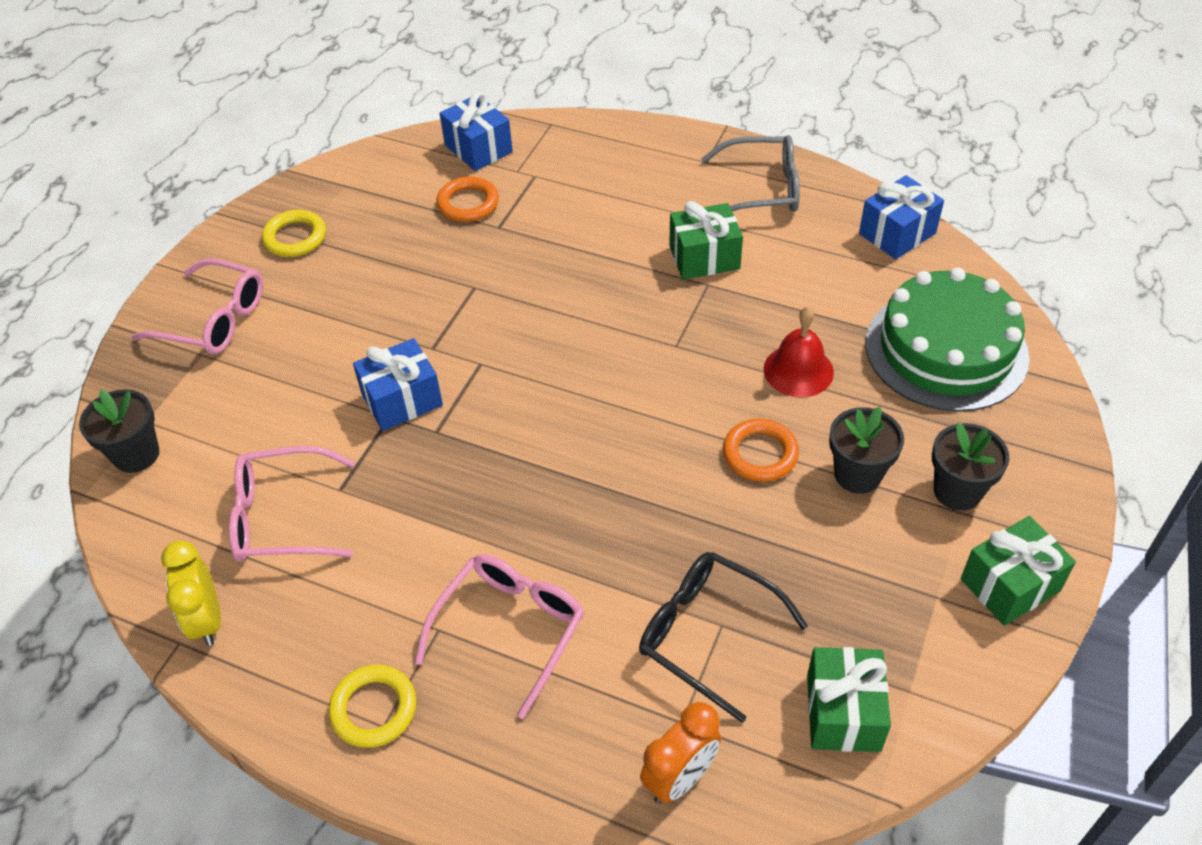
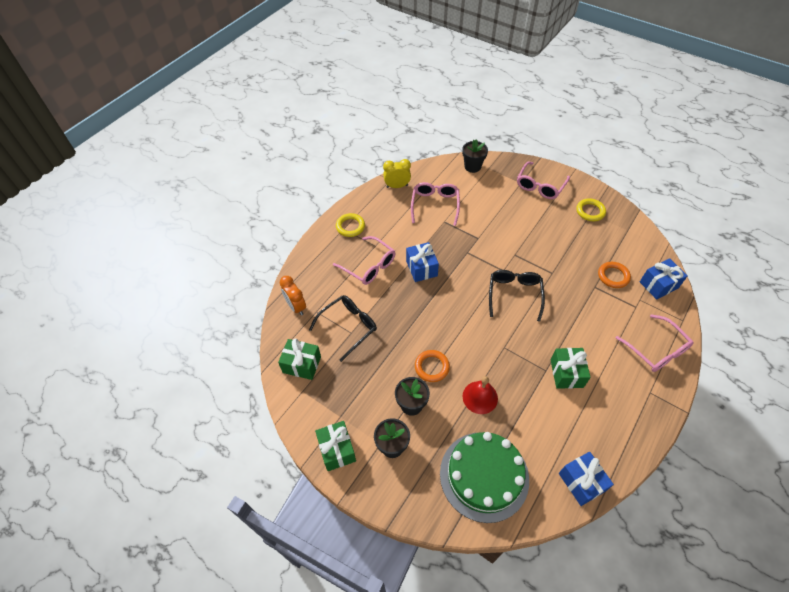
camera: 100 degrees right, 5 degrees up
blue gift [353,338,443,431] -> blue gift moved to [406,242,439,282]
grey glasses [701,135,800,212] -> none
none -> black glasses [489,270,545,322]
none -> pink glasses [616,314,693,372]

